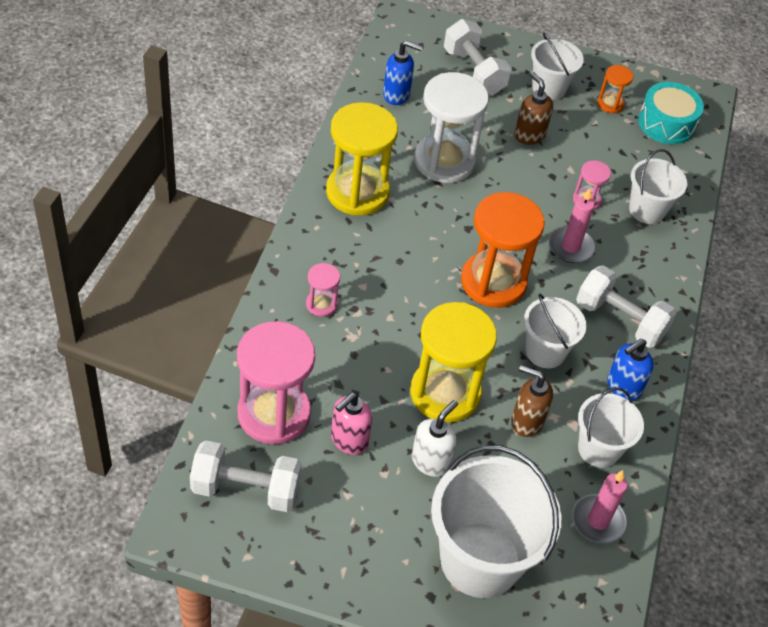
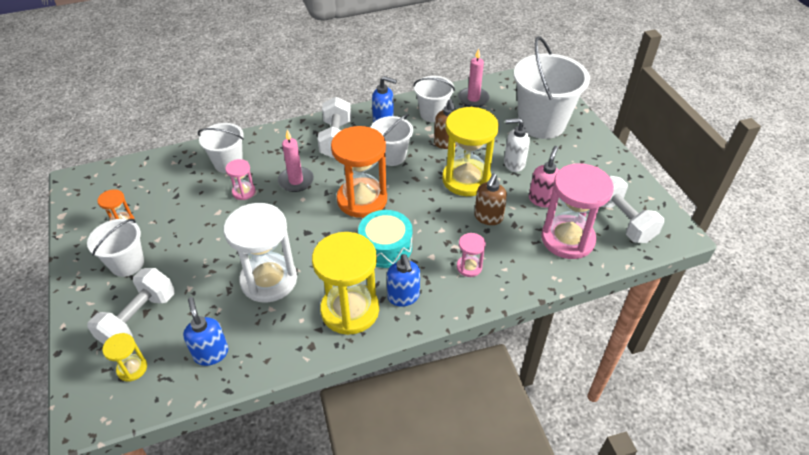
camera: 120 degrees left, 5 degrees down
pink soap dispenser [331,393,372,455] -> pink soap dispenser turned 75 degrees counterclockwise [529,146,559,208]
brown soap dispenser [514,71,553,145] -> brown soap dispenser moved to [474,174,507,225]
turquoise drum [638,82,704,144] -> turquoise drum moved to [358,210,413,268]
none -> yellow hourglass [102,333,147,381]
none -> blue soap dispenser [387,254,420,306]

